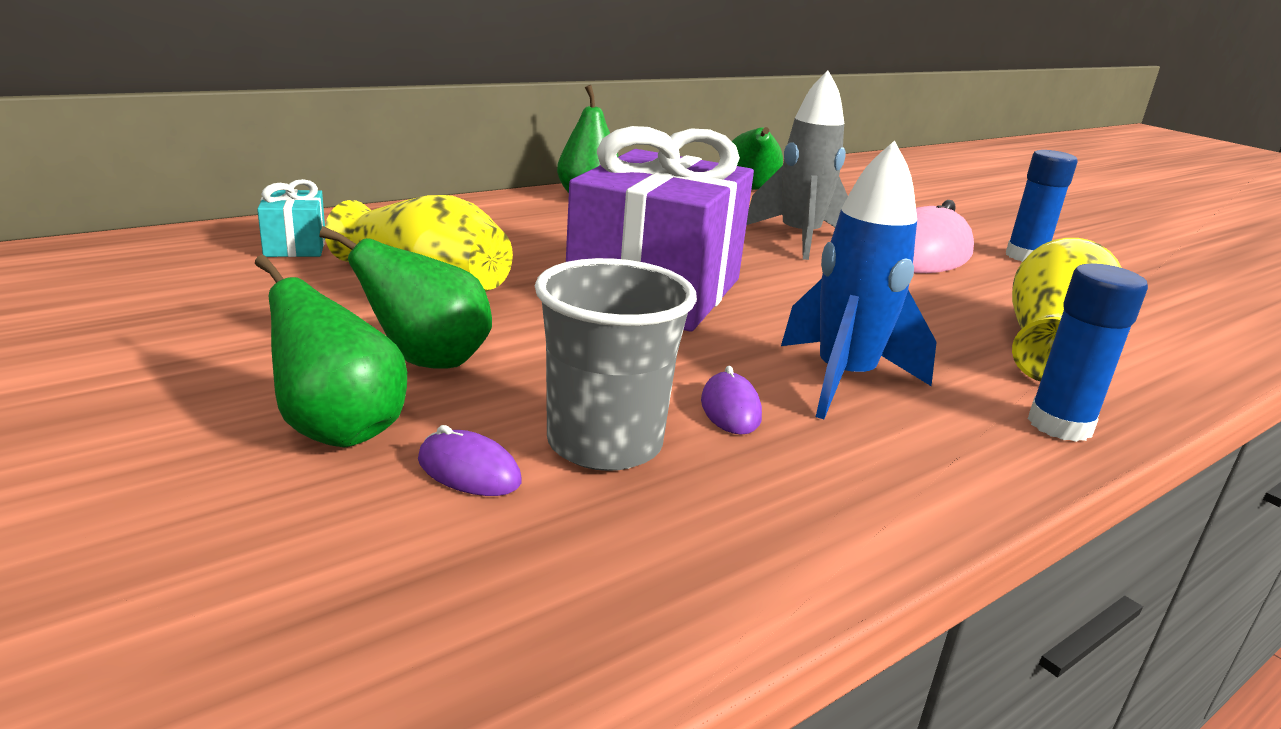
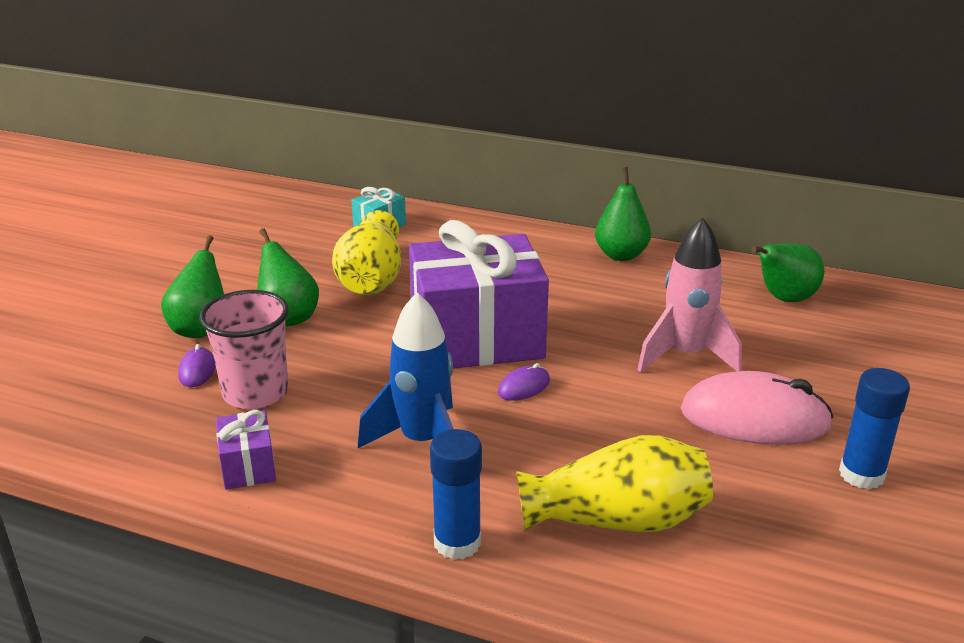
camera: 60 degrees right, 5 degrees up
grey cup [535,258,697,471] -> pink cup [199,290,289,409]
purple mouse [701,366,762,435] -> purple mouse moved to [498,363,550,401]
grey rocket [746,71,848,260] -> pink rocket [637,218,742,373]
none -> purple gift [216,410,276,490]

